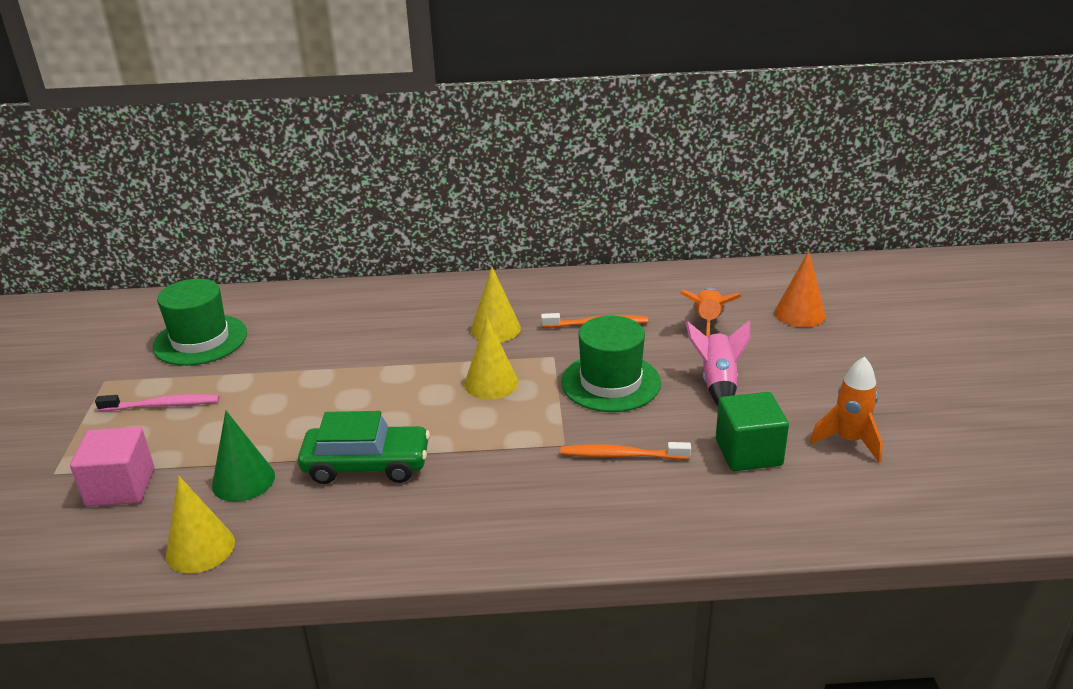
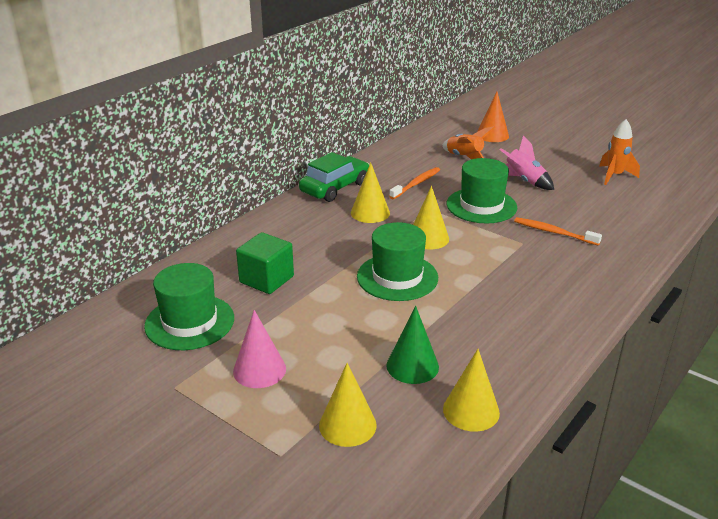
camera: 50 degrees left, 0 degrees up
pink cube [70,427,154,507] -> yellow cone [319,363,377,447]
pink toothbrush [95,394,220,411] -> pink cone [233,310,286,388]
green car [298,411,430,484] -> green car moved to [299,152,370,202]
orange toothbrush [560,442,691,460] -> orange toothbrush turned 75 degrees clockwise [514,217,602,246]
green cube [716,392,789,471] -> green cube moved to [236,232,294,294]
none -> green hat [357,222,438,301]

